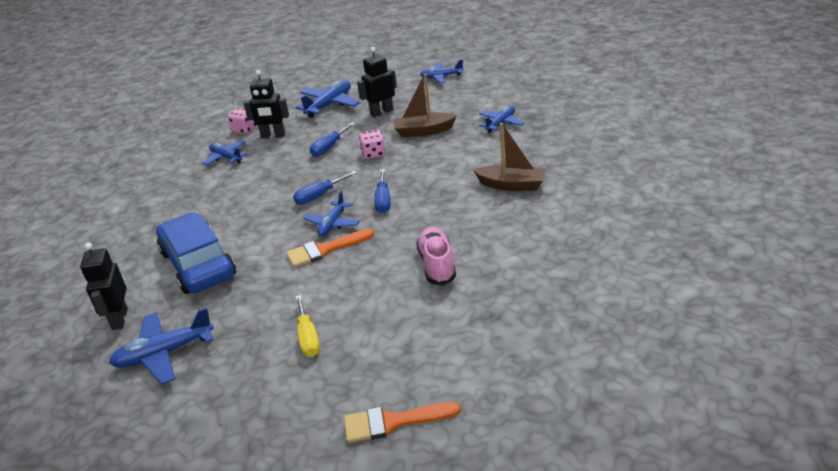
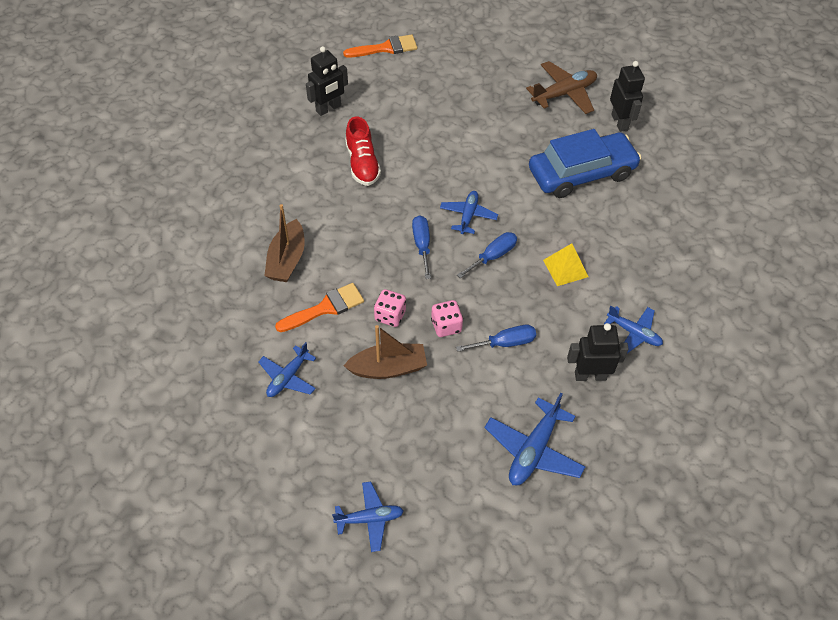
camera: 170 degrees right, 20 degrees up
blue plane [109,307,214,385] -> brown plane [526,61,597,114]
blue car [156,212,236,294] -> blue car turned 75 degrees counterclockwise [529,129,641,198]
pink dice [228,107,256,134] -> pink dice moved to [374,289,406,327]
orange brush [286,229,375,267] -> orange brush moved to [275,283,364,332]
yellow screwdriver [295,295,320,357] -> none
blue screwdriver [310,122,356,157] -> blue screwdriver turned 45 degrees clockwise [456,325,536,352]
black robot [357,47,397,118] -> black robot moved to [306,46,348,116]
pink shoe [416,227,456,285] -> red shoe [345,117,381,186]
brown boat [473,123,546,191] -> brown boat turned 90 degrees counterclockwise [264,204,305,282]
none -> yellow pyramid [543,243,588,286]

